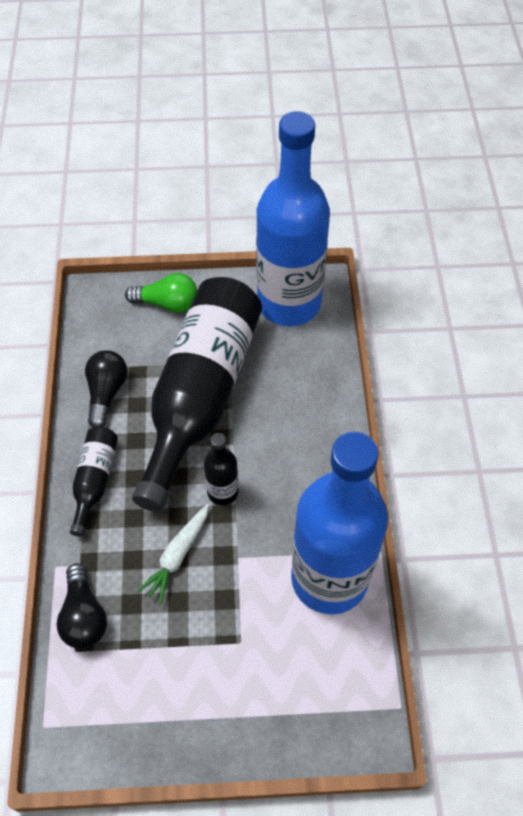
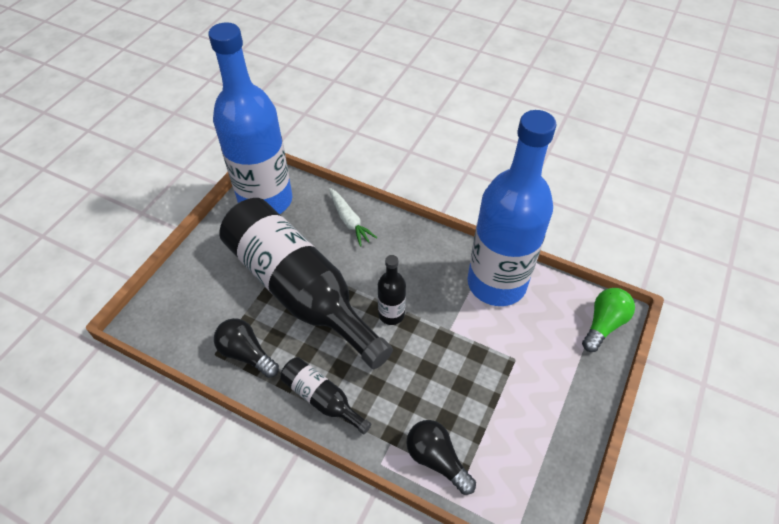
camera: 60 degrees left, 5 degrees down
black light bulb [56,563,107,649] -> black light bulb turned 150 degrees counterclockwise [406,420,476,495]
green light bulb [125,273,197,313] -> green light bulb moved to [582,288,635,352]
white carrot [137,504,209,604] -> white carrot moved to [329,188,377,246]

